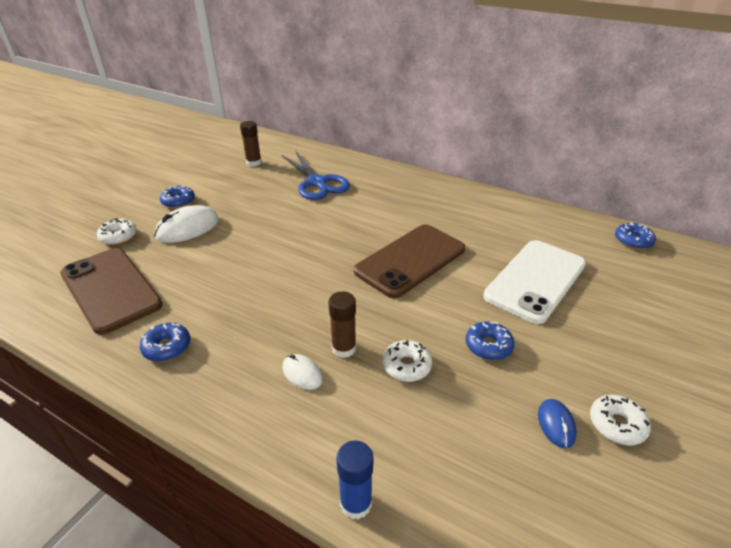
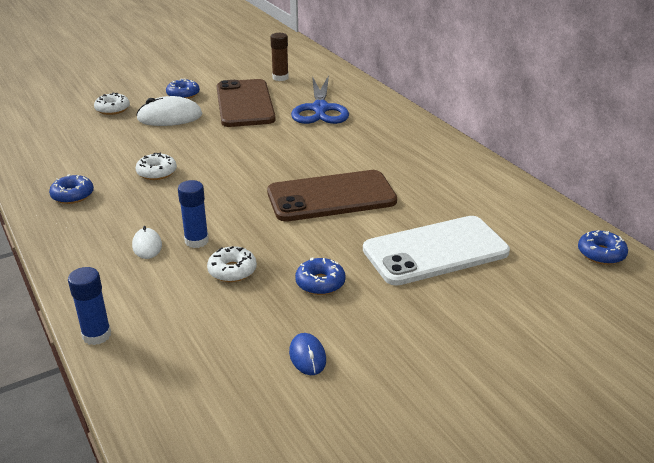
camera: 30 degrees right, 5 degrees down
brown phone [60,248,162,335] -> brown phone moved to [217,79,276,127]
brown glue stick [328,291,356,358] -> blue glue stick [178,180,209,248]
blue mouse [538,399,577,448] -> blue mouse turned 45 degrees counterclockwise [289,333,326,375]
white donut [590,395,651,445] -> white donut moved to [135,153,177,180]

